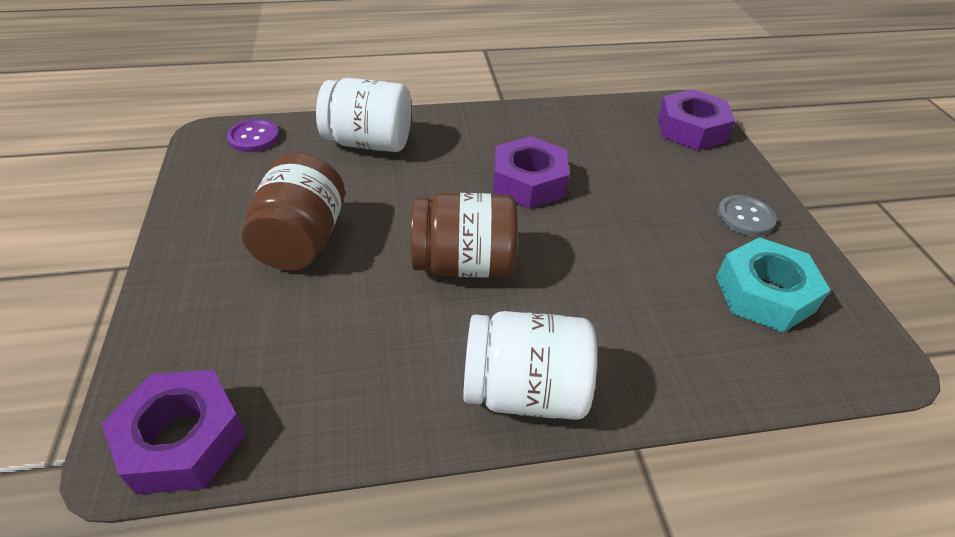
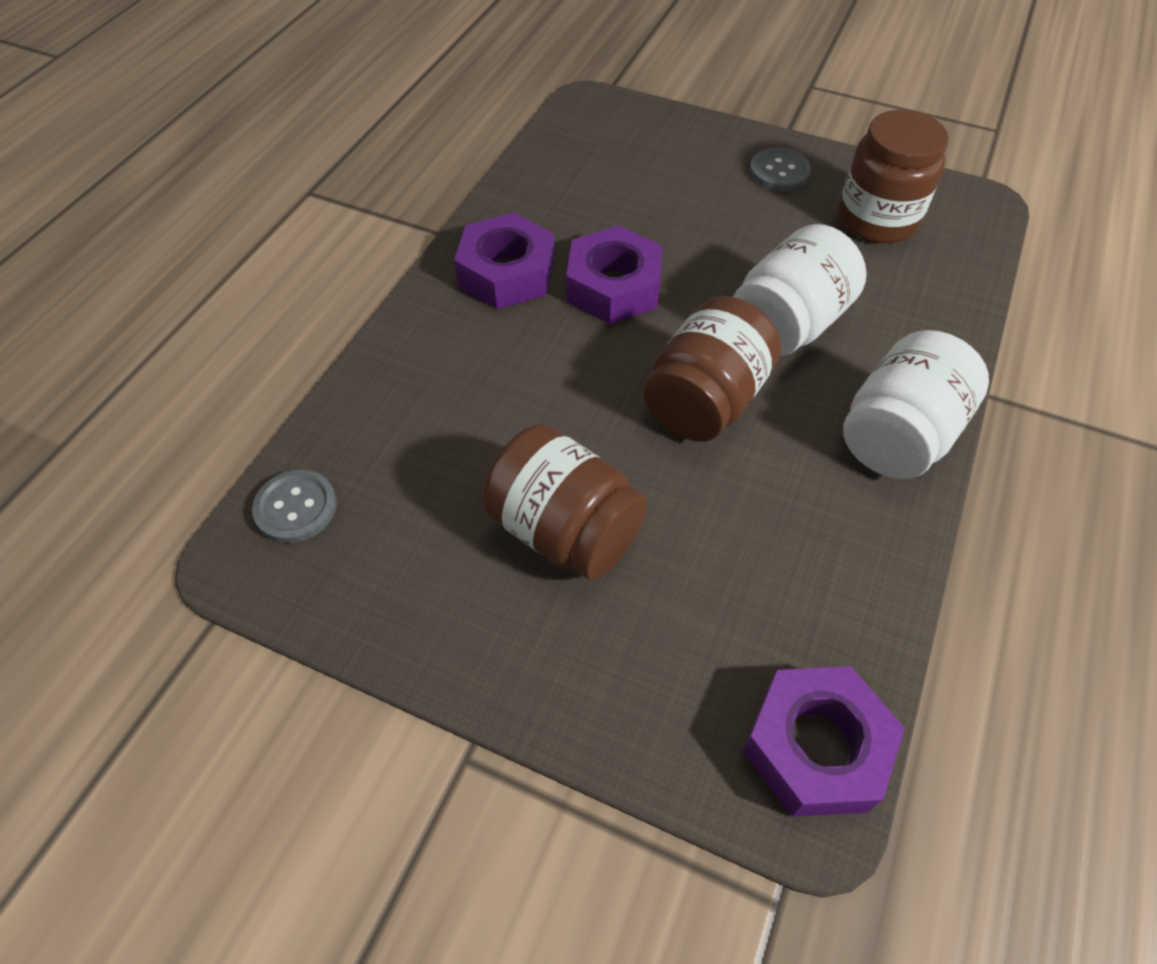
camera: 55 degrees left, 10 degrees up
purple button [227,119,280,152] -> grey button [252,470,337,543]
white jar [316,78,411,152] -> white jar moved to [733,224,867,356]
purple nut [658,89,735,151] -> purple nut moved to [454,213,555,309]
turquoise nut [716,237,830,332] -> brown jar [839,110,949,243]

